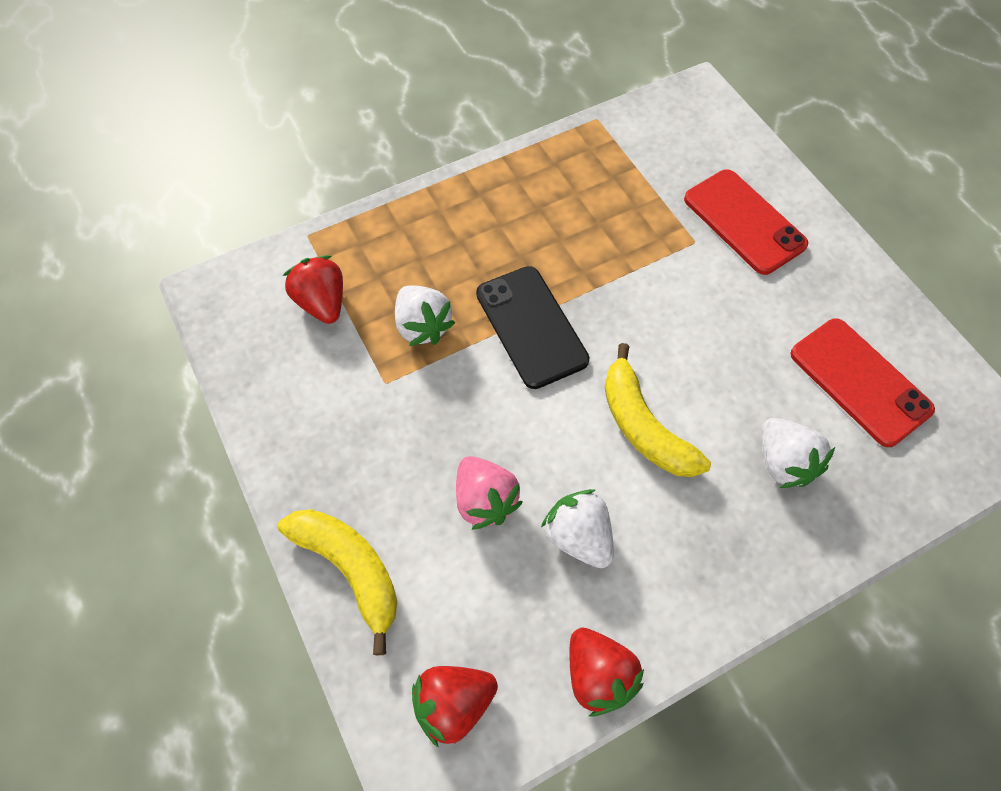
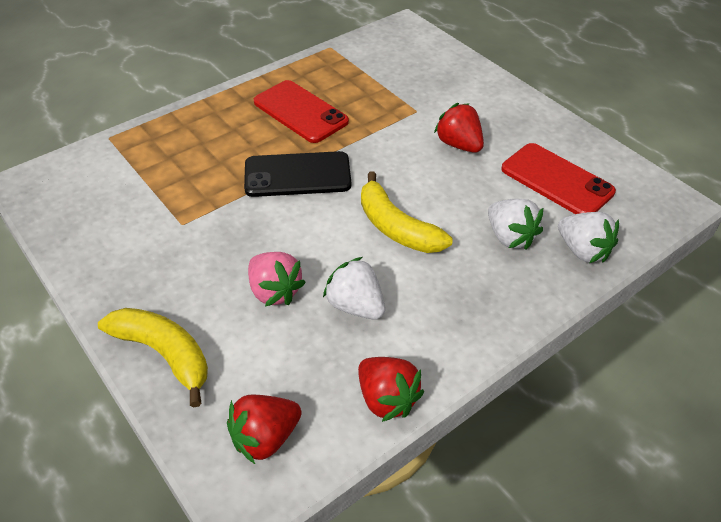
camera: 10 degrees left, 15 degrees down
red strawberry [283,255,343,324] -> red strawberry moved to [434,103,484,153]
white strawberry [395,285,455,346] -> white strawberry moved to [558,212,619,263]
black phone [476,266,589,389] -> black phone turned 60 degrees counterclockwise [244,151,351,197]
red phone [684,169,808,275] -> red phone moved to [254,80,349,143]

